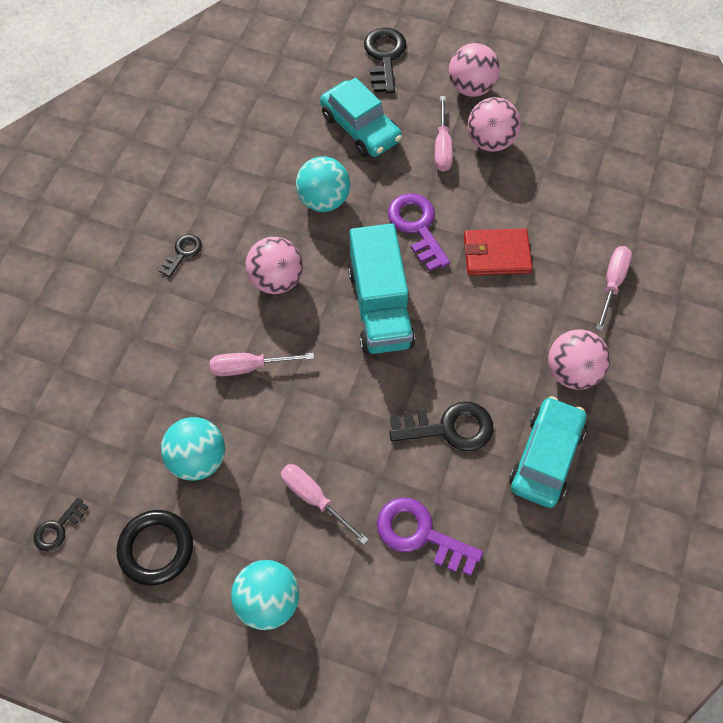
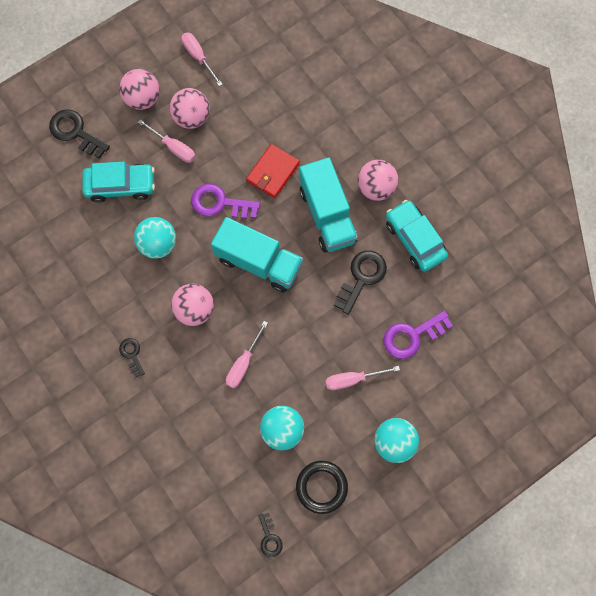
camera: 55 degrees left, 10 degrees up
pink screwdriver [596,246,632,331] -> pink screwdriver moved to [181,32,223,86]
none -> turquoise truck [299,157,358,252]

